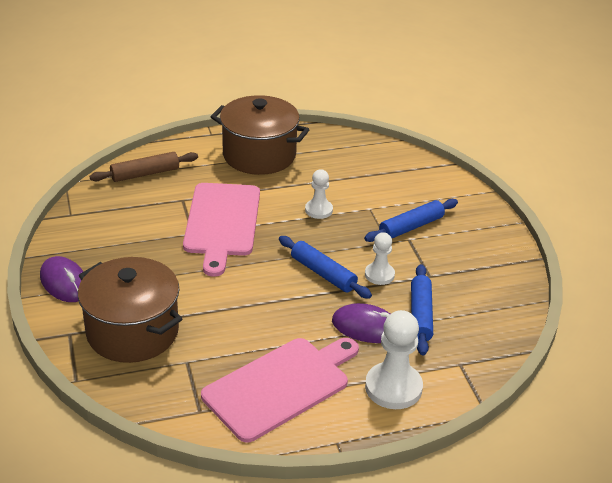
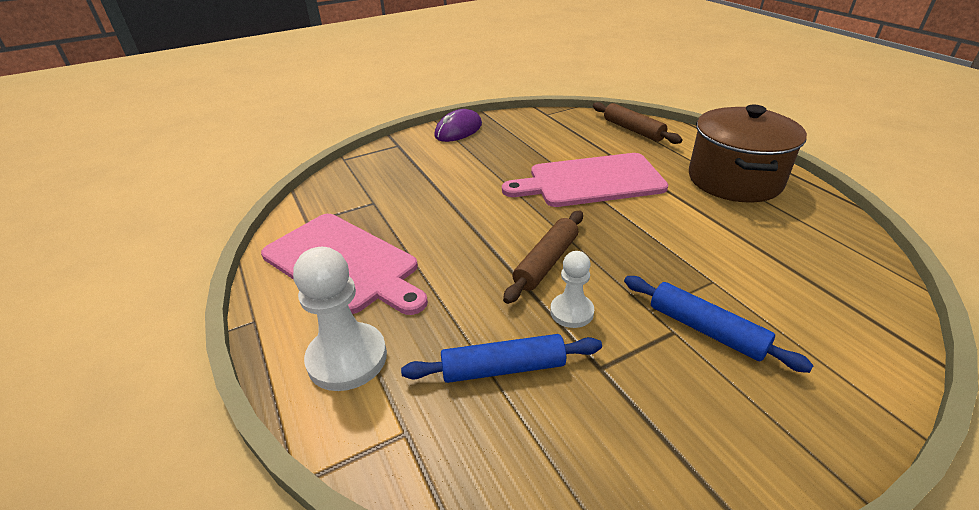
camera: 80 degrees right, 0 degrees up
brown pot [78,257,183,363] -> none
blue rolling pin [279,236,372,299] -> brown rolling pin [503,211,583,304]
white pawn [305,169,333,219] -> none
purple mouse [332,303,390,343] -> none

